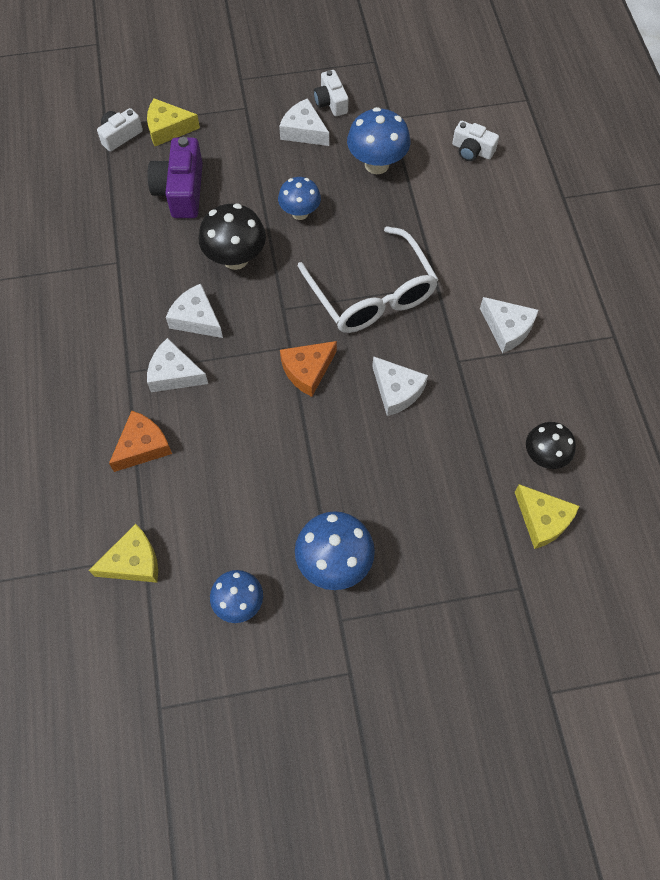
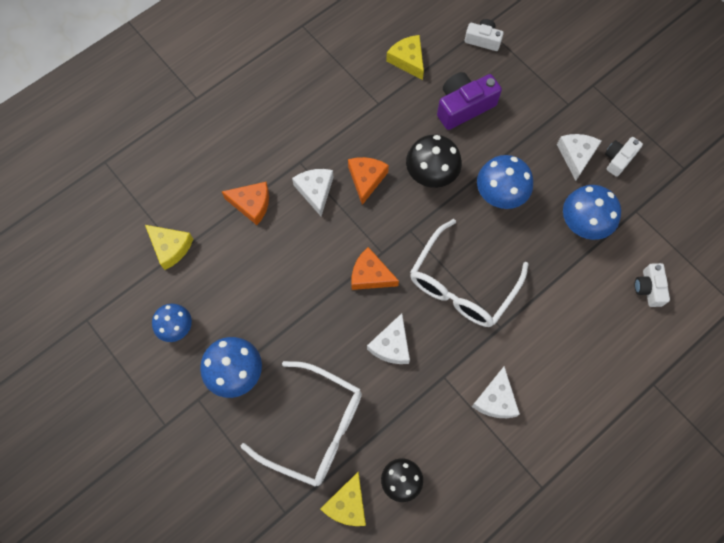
camera: 60 degrees right, 5 degrees up
yellow cheese [147,98,200,146] -> yellow cheese moved to [386,35,424,80]
white cheese [166,284,223,338] -> orange cheese [348,157,389,205]
blue mushroom [278,177,321,220] -> blue mushroom [477,155,533,209], size x1.51
none -> white glasses [241,361,362,487]

